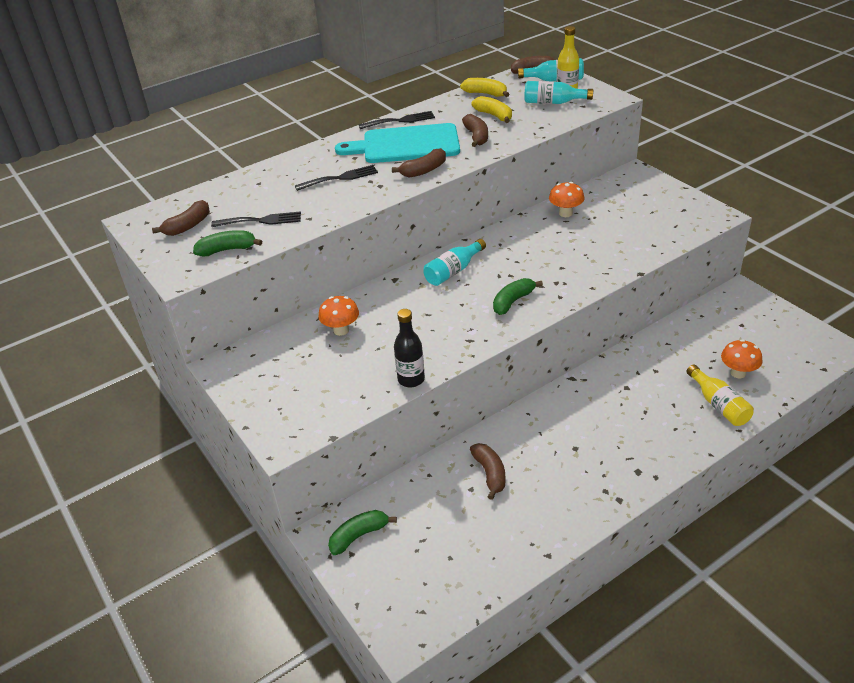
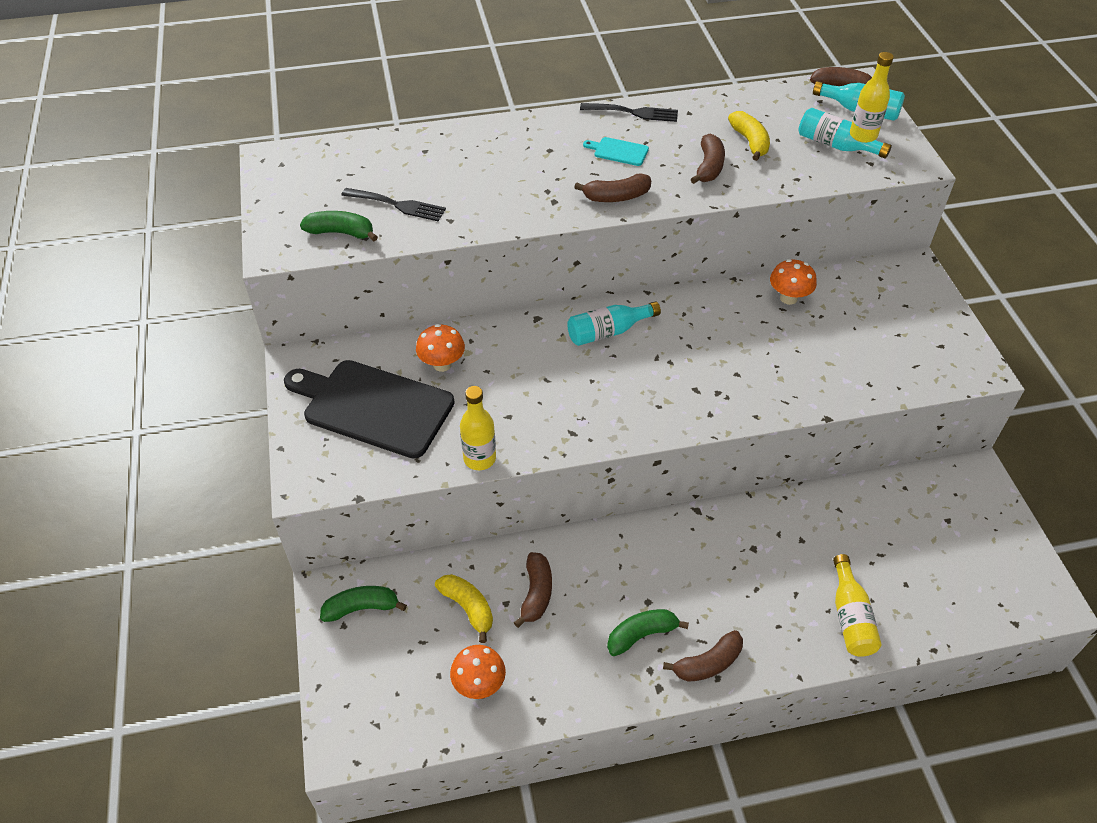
camera: 20 degrees right, 10 degrees up
brown banana [152,200,210,236] -> brown banana moved to [663,630,743,682]
black fork [295,165,378,191] -> none
turquoise cutting board [335,123,460,163] -> turquoise cutting board [583,137,649,166], size x0.41
black bottle [394,309,425,387] -> yellow bottle [460,386,496,470]
yellow banana [460,78,509,97] -> yellow banana moved to [435,574,493,643]
green banana [493,278,543,315] -> green banana moved to [607,609,689,656]
orange mushroom [721,339,763,378] -> orange mushroom moved to [450,645,506,699]
none -> black cutting board [284,360,455,458]

